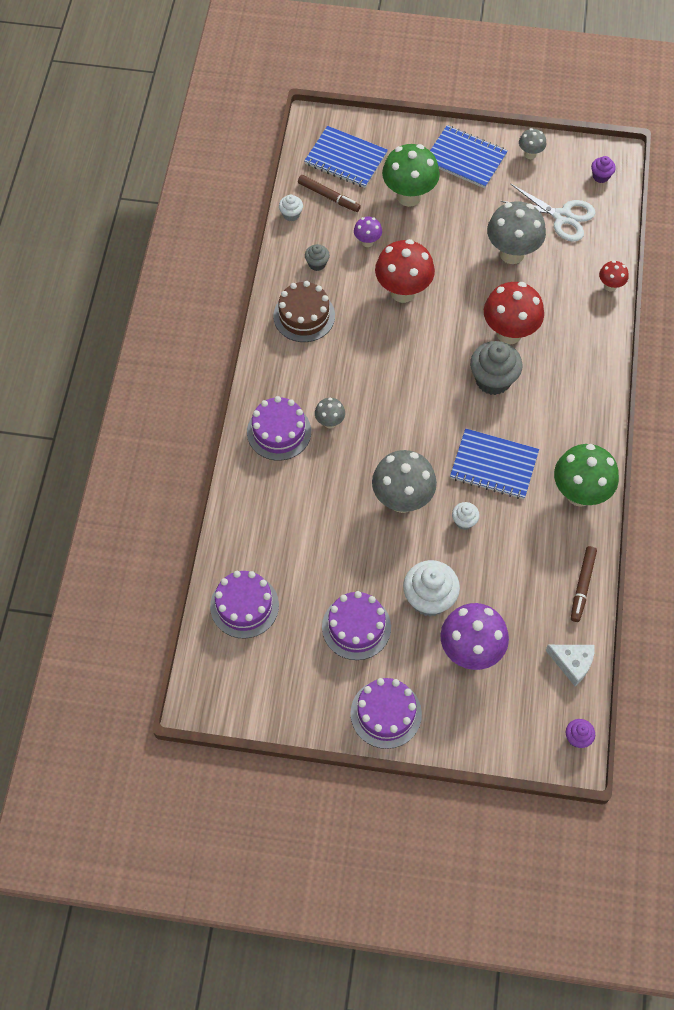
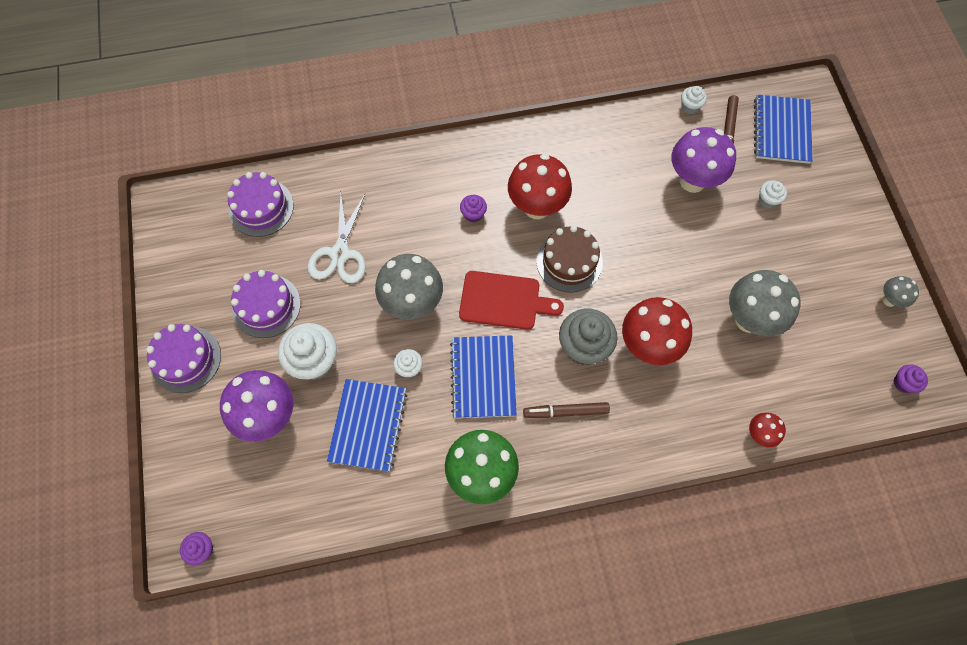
camera: 70 degrees right, 5 degrees up
purple cake [247,396,311,461] -> none
brown cake [273,281,335,342] -> brown cake moved to [536,225,603,292]
grey cupcake [305,244,330,271] -> none
grey mushroom [315,398,345,429] -> purple cupcake [460,195,487,222]
purple mushroom [354,217,382,247] -> purple mushroom [671,127,736,193], size x2.02
red mushroom [375,239,435,303] -> red mushroom moved to [508,154,572,219]
green mushroom [382,144,440,207] -> white cupcake [759,180,787,208]
blue notebook [430,125,507,188] -> blue notebook moved to [327,379,408,472]
white scissors [501,184,595,242] -> white scissors moved to [308,194,366,283]
white cheese [545,645,595,686] -> none
brown marker [571,546,597,622] -> brown marker moved to [523,402,610,418]
none -> red cutting board [459,271,564,330]

